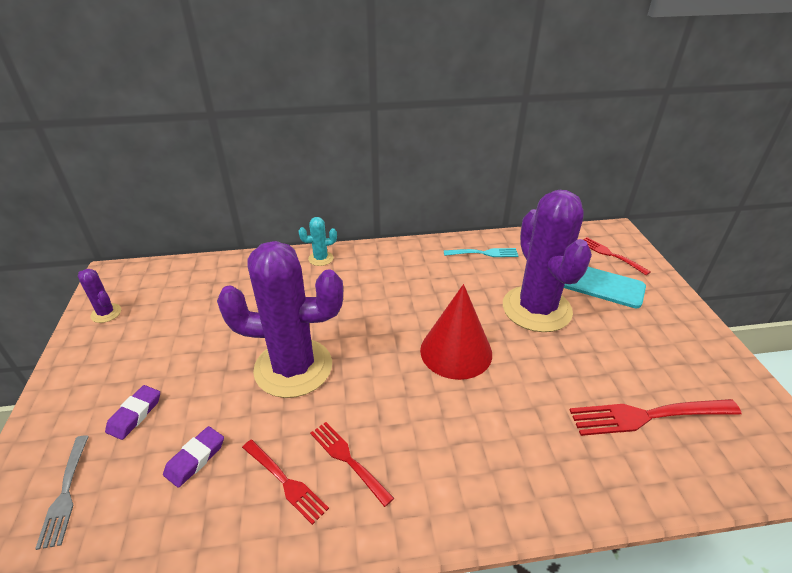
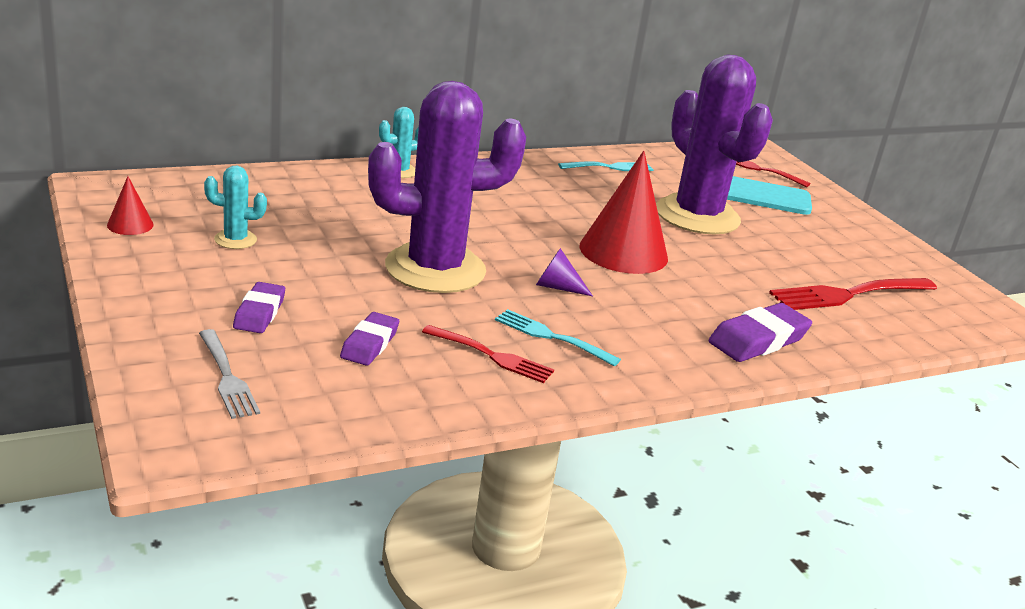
camera: 20 degrees left, 10 degrees down
purple cactus [78,269,121,323] -> red cone [107,176,154,235]
red fork [310,422,394,507] -> turquoise fork [495,309,621,366]
none -> turquoise cactus [204,166,267,249]
none -> purple cone [536,248,593,296]
none -> purple eraser [709,303,812,362]

